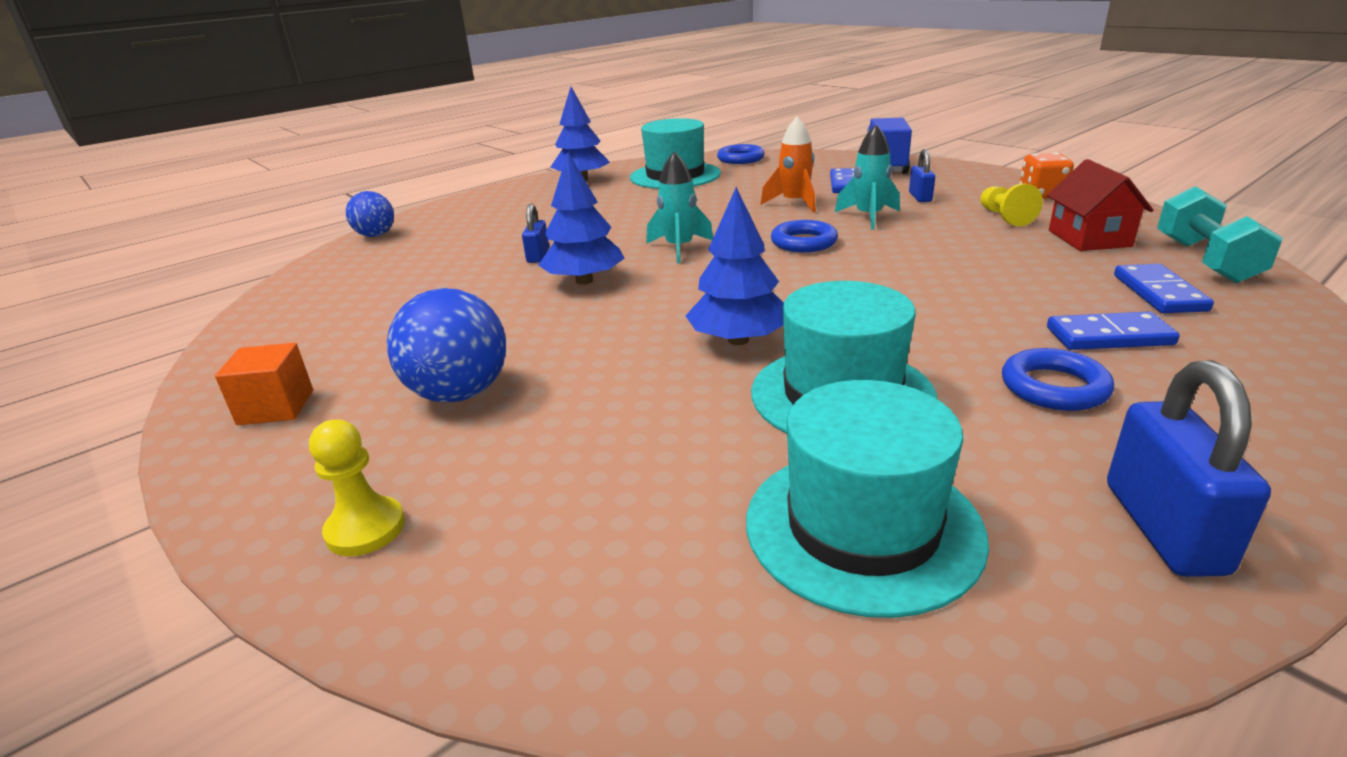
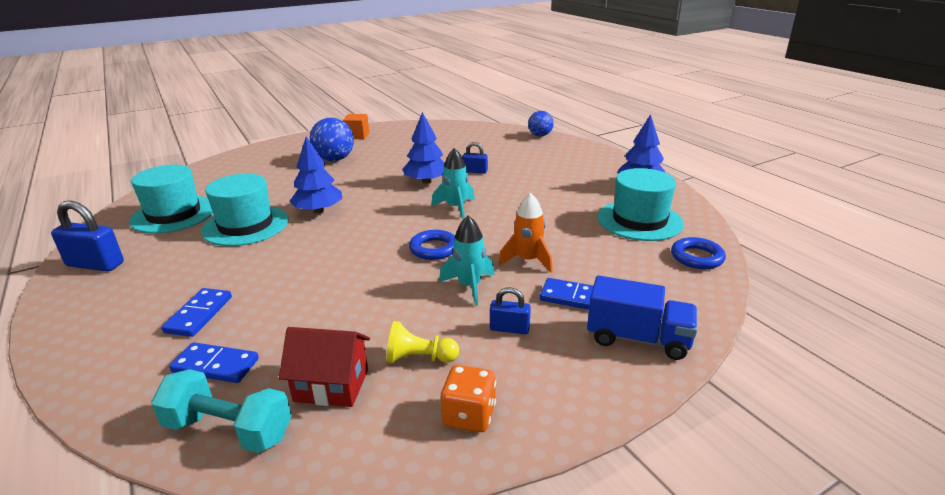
camera: 100 degrees right, 0 degrees up
yellow pawn [309,420,405,556] -> none
blue ring [1002,348,1114,411] -> none

